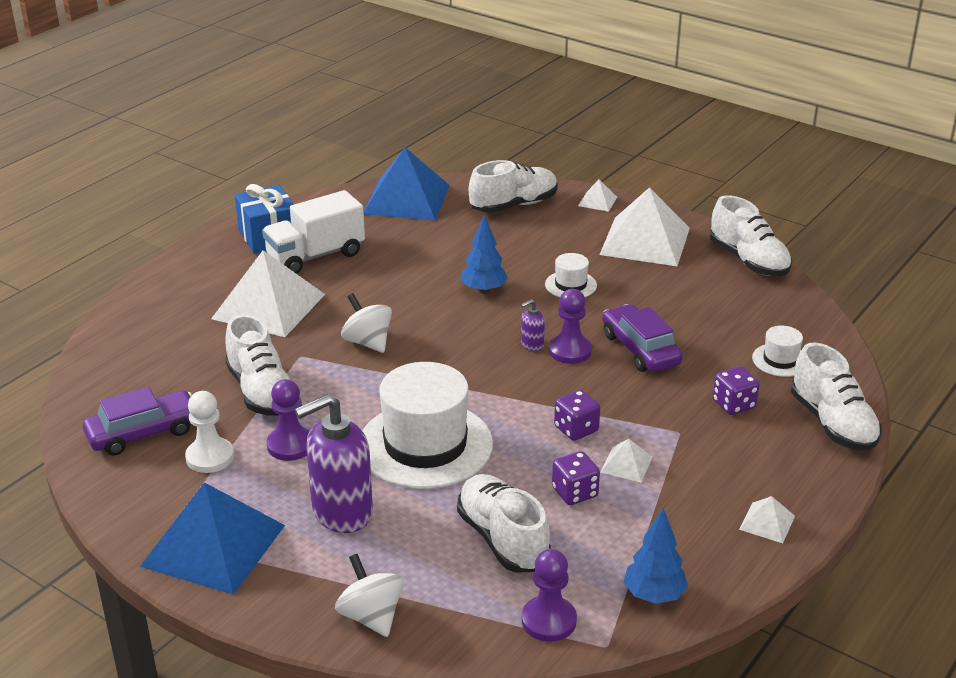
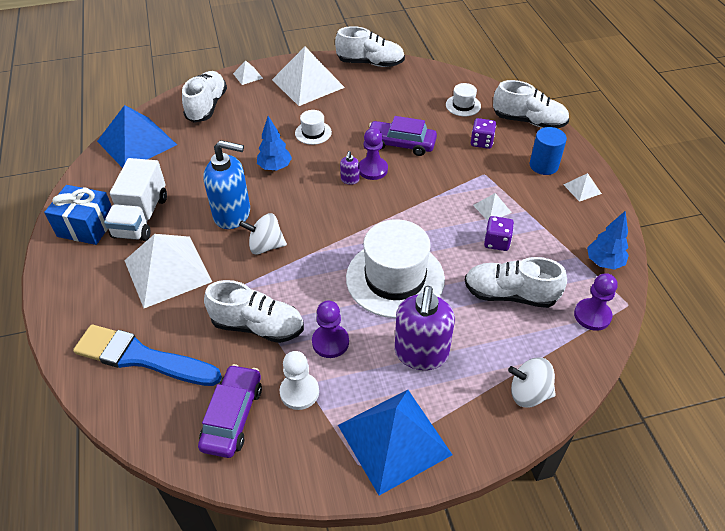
camera: 50 degrees left, 15 degrees up
purple dice [554,390,600,441] -> none
none -> blue brush [73,324,222,386]
none -> blue soap dispenser [204,140,250,229]
none -> blue cylinder [530,127,567,175]

